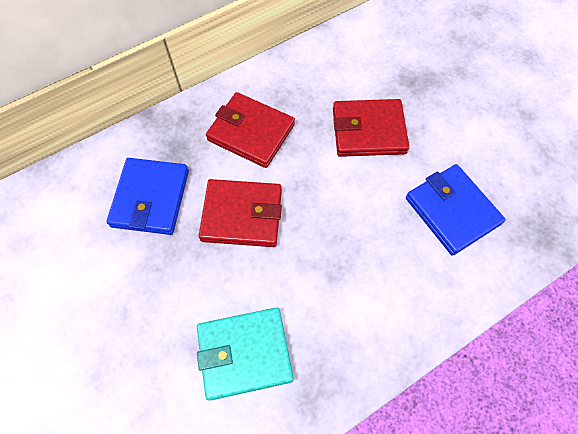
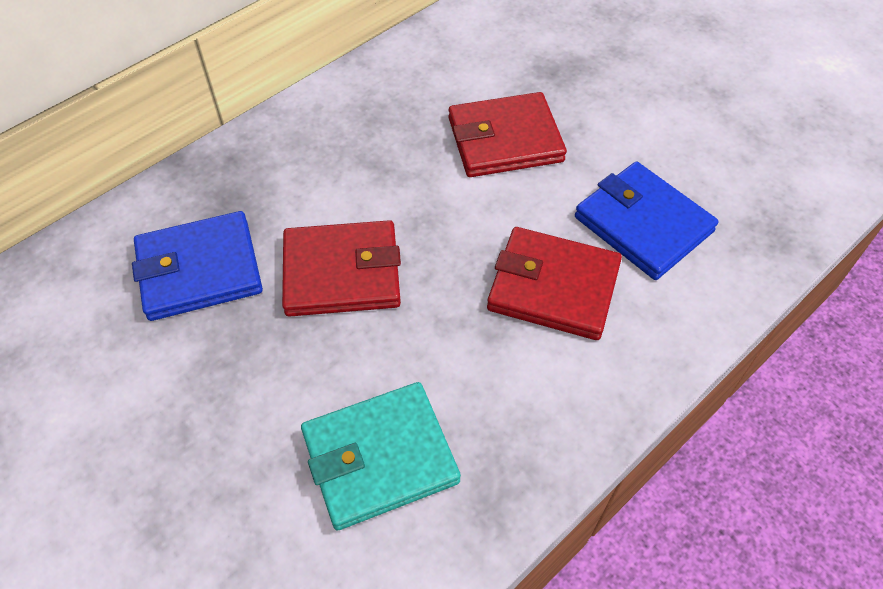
camera: 10 degrees left, 10 degrees down
blue wallet [106,158,189,235] -> blue wallet turned 75 degrees clockwise [132,211,263,321]
red wallet [206,92,295,168] -> red wallet moved to [487,227,622,340]

